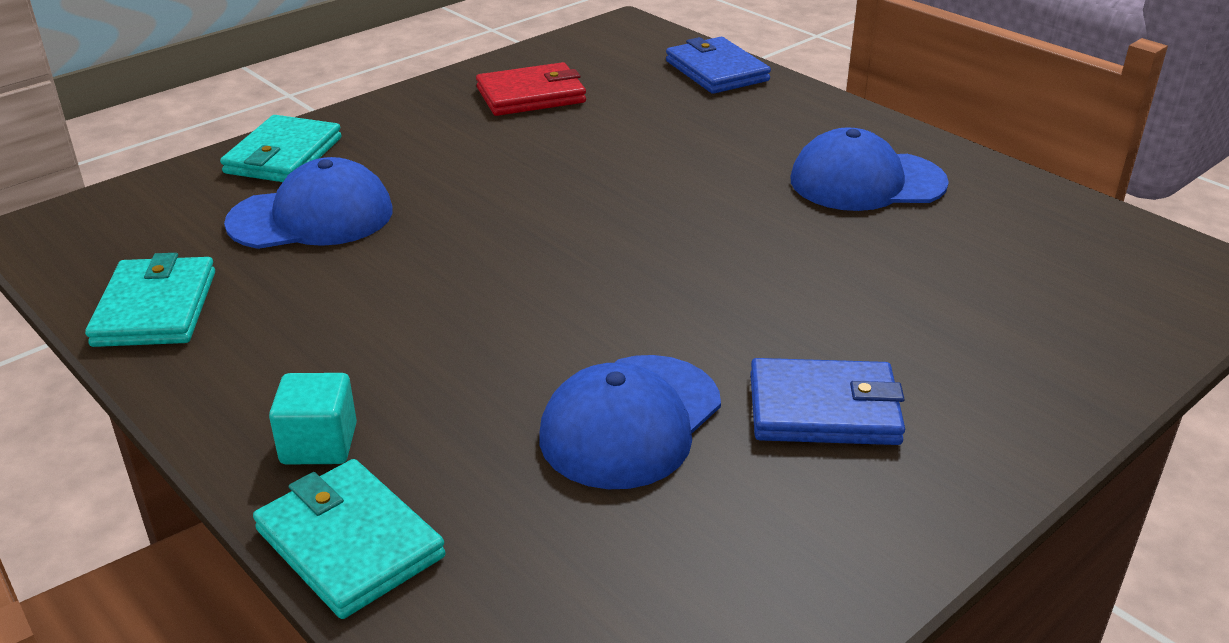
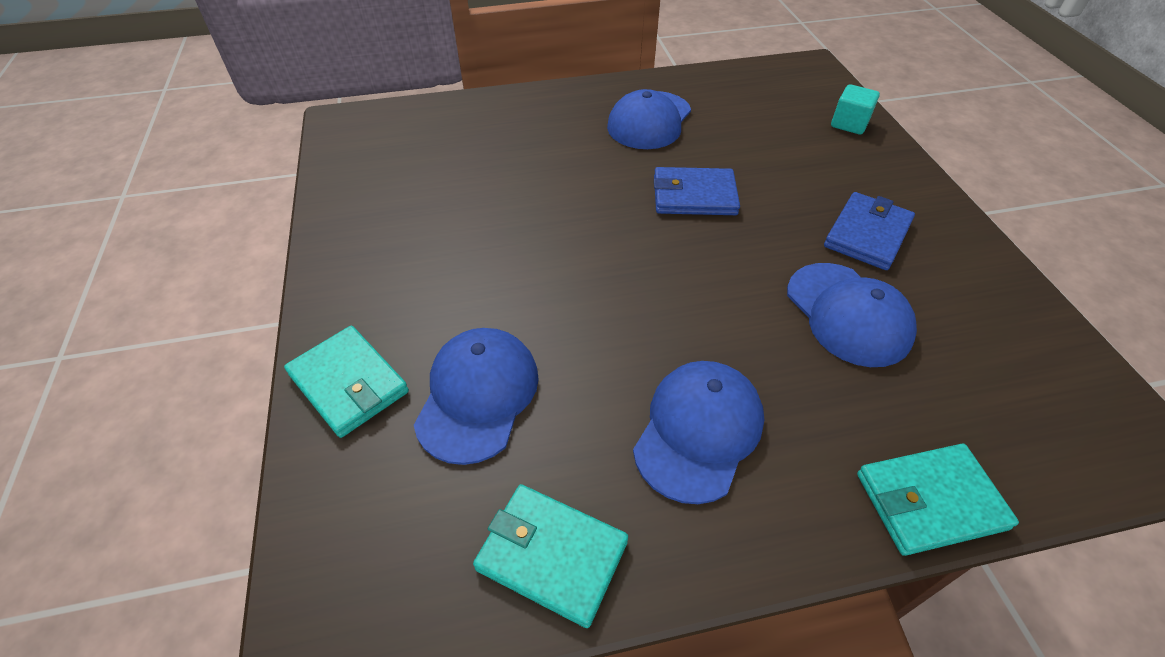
camera: 60 degrees left, 15 degrees up
turquoise cube [269,373,357,464] -> turquoise cube moved to [831,84,880,134]
red wallet [476,62,586,116] -> none
blue wallet [666,37,771,94] -> blue wallet moved to [654,167,740,215]
none -> blue cap [633,361,764,504]

